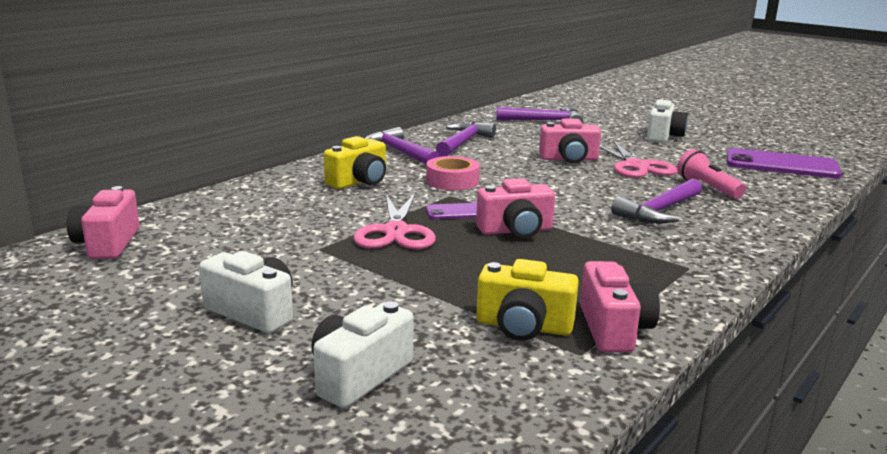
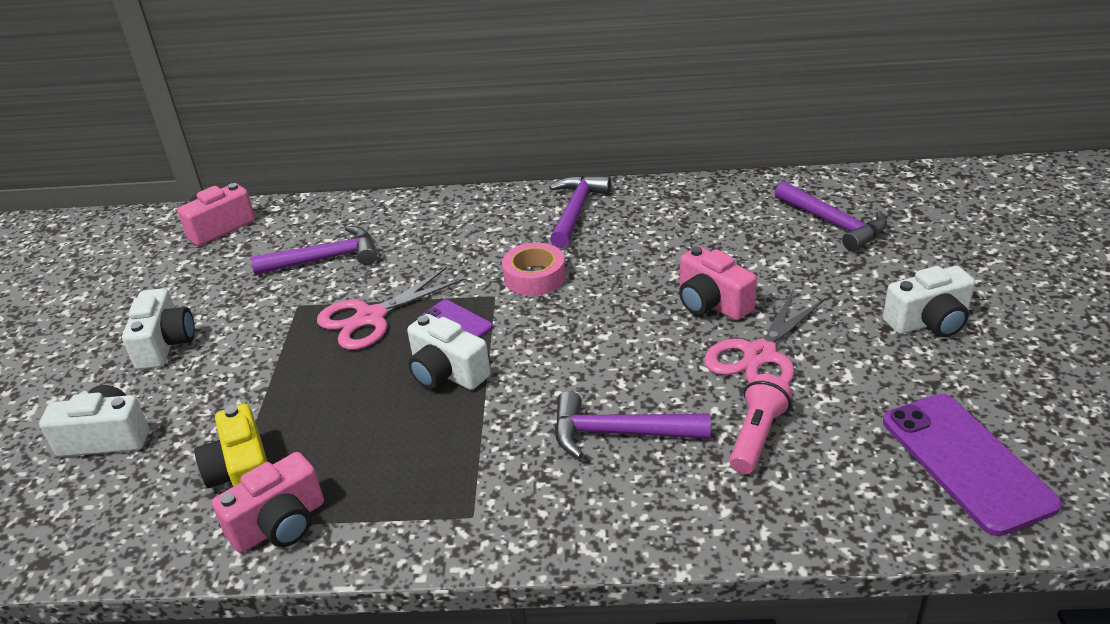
camera: 55 degrees right, 15 degrees up
yellow camera [324,136,386,189] -> none
purple hammer [436,121,496,157] -> purple hammer moved to [251,226,377,275]
pink camera [476,178,555,238] -> white camera [407,314,491,390]

